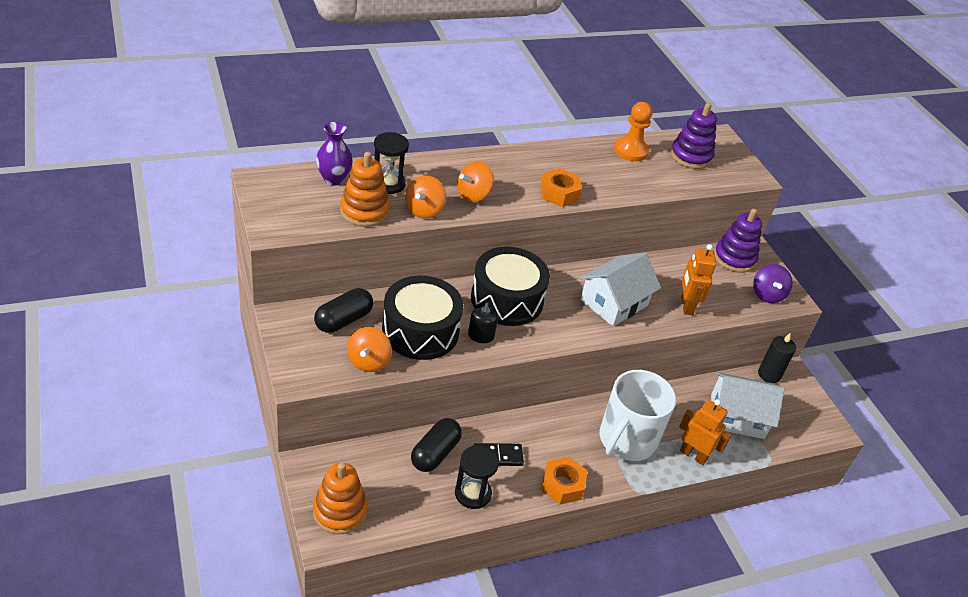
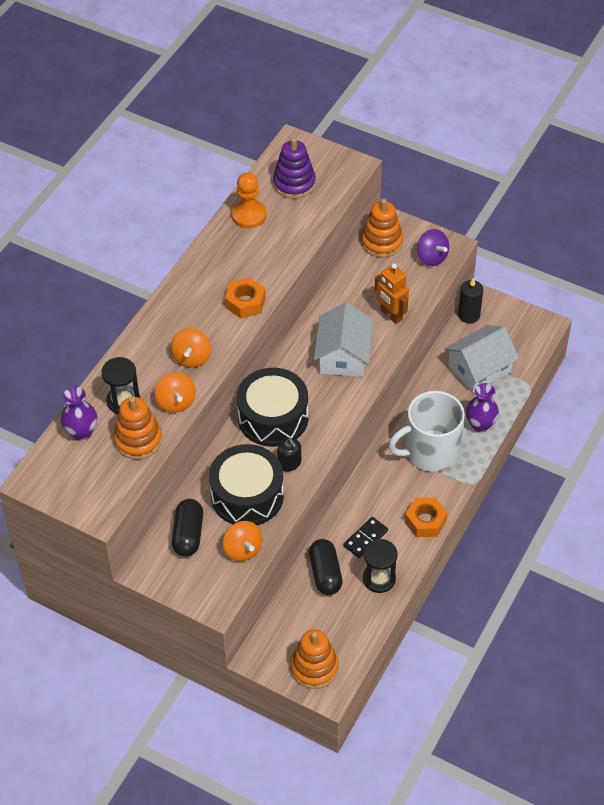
camera: 35 degrees left, 10 degrees up
white mug [600,370,676,461] -> white mug turned 75 degrees clockwise [388,391,465,472]
orange robot [679,399,731,465] -> purple vase [466,383,499,432]
purple stacking toy [714,209,762,273] -> orange stacking toy [361,199,403,258]

